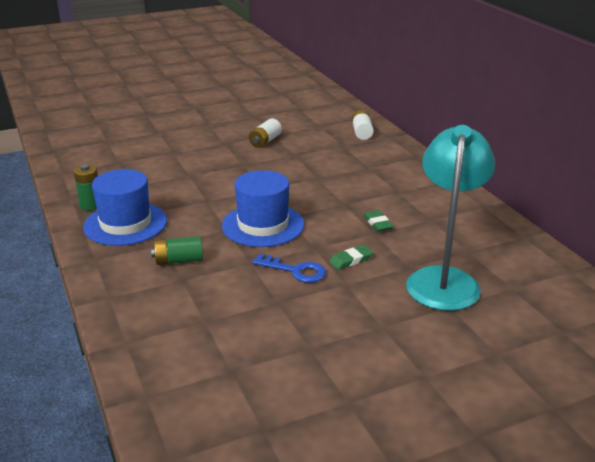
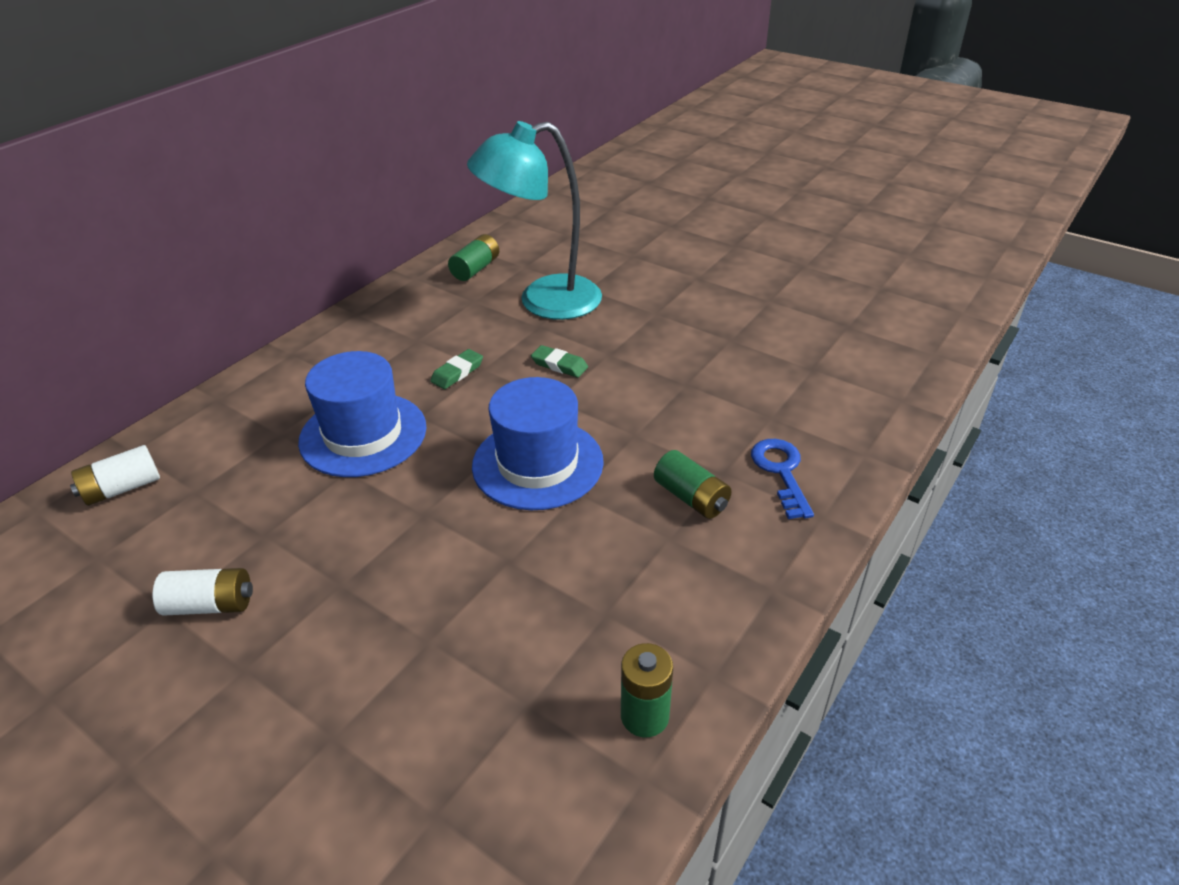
camera: 120 degrees left, 10 degrees up
blue hat [83,169,167,246] -> blue hat moved to [298,351,426,477]
blue key [252,254,326,283] -> blue key moved to [751,439,814,519]
none -> green battery [448,234,499,281]

